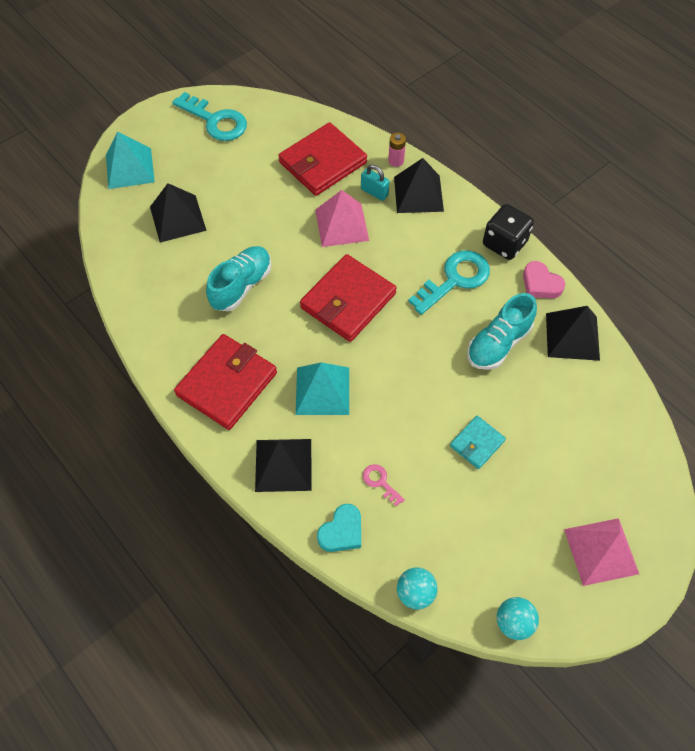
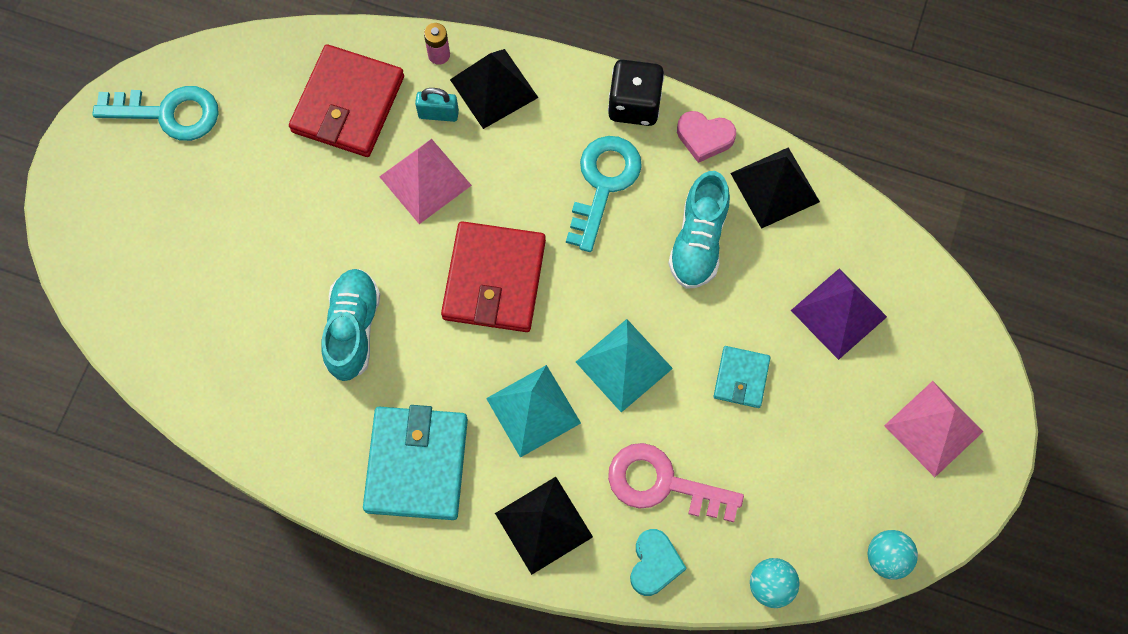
camera: 30 degrees left, 10 degrees up
turquoise pyramid [106,131,155,189] -> turquoise pyramid moved to [576,319,673,413]
black pyramid [150,183,207,243] -> none
red wallet [174,334,277,430] -> turquoise wallet [363,405,468,520]
pink key [363,464,405,506] -> pink key [608,443,744,522], size x2.12
none -> purple pyramid [791,269,887,360]

